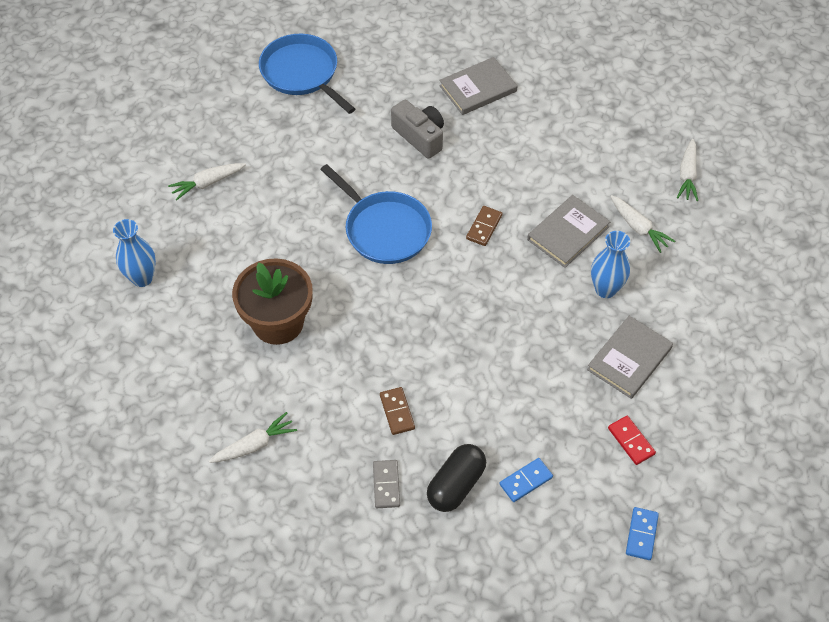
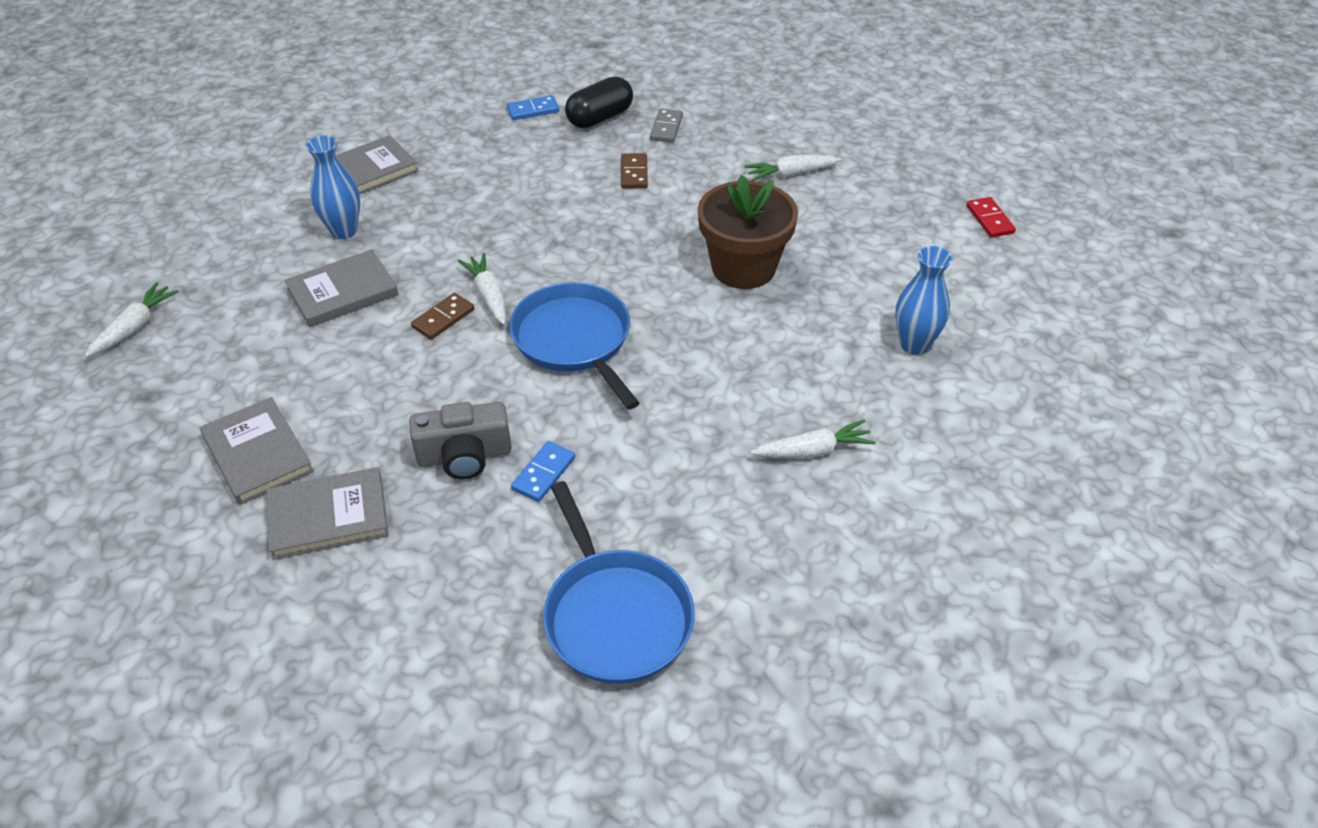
camera: 165 degrees left, 10 degrees down
grey camera [391,100,444,159] -> grey camera turned 75 degrees counterclockwise [409,402,512,479]
red domino [608,416,656,465] -> red domino moved to [967,197,1016,238]
white carrot [611,195,675,253] -> white carrot moved to [458,253,506,325]
blue domino [626,507,659,560] -> blue domino moved to [511,441,575,502]
none -> grey book [200,397,314,505]

